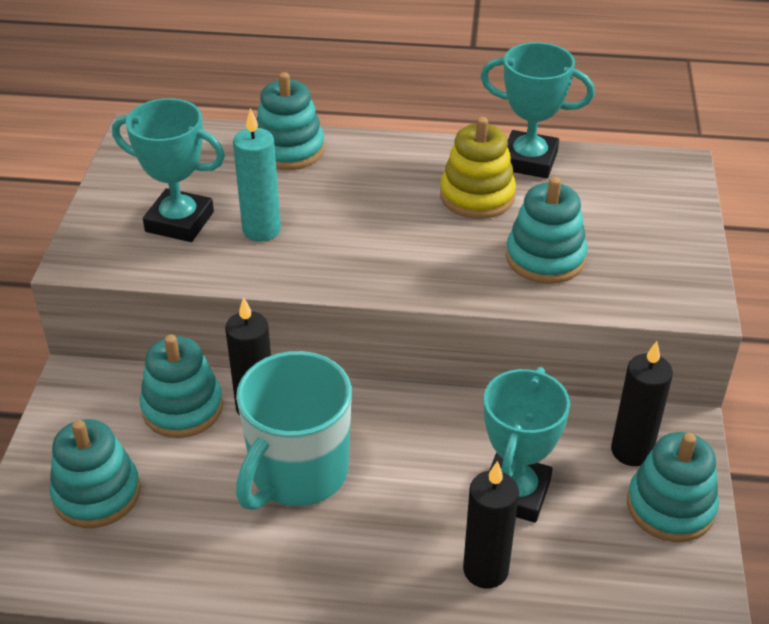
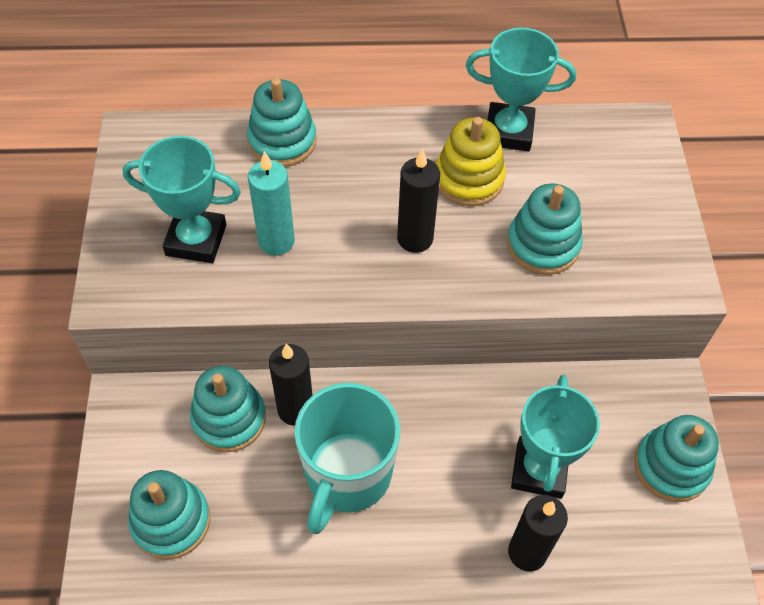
camera: 10 degrees left, 15 degrees up
black candle [611,341,673,466] -> black candle moved to [397,148,440,253]

